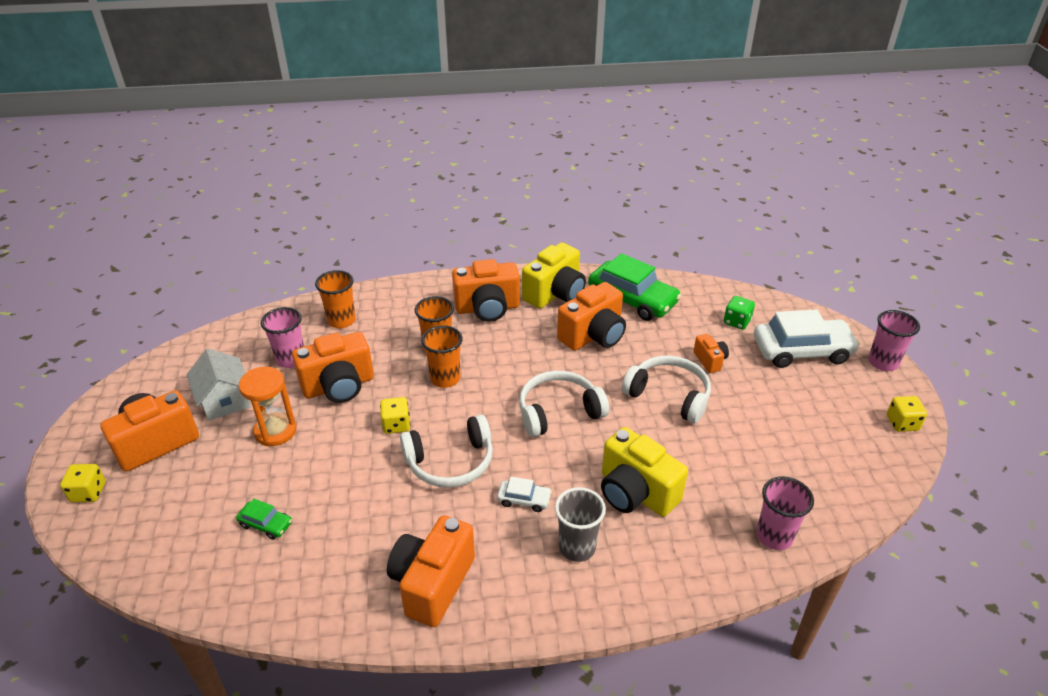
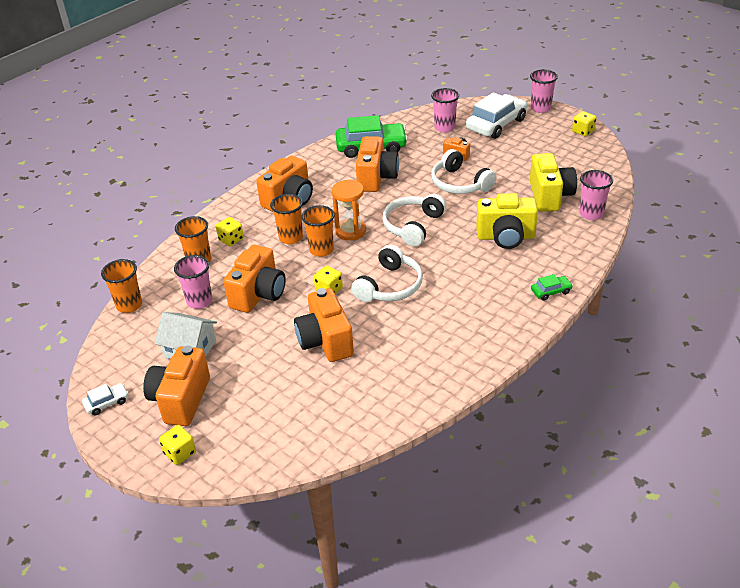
camera: 40 degrees left, 0 degrees up
green car [236,499,292,540] -> green car moved to [531,274,573,301]
orange hourglass [239,367,297,446] -> orange hourglass moved to [332,180,366,241]
orange camera [387,516,475,627] -> orange camera moved to [294,288,354,362]
white car [497,477,552,512] -> white car moved to [82,383,129,415]
yellow camera [522,243,586,308] -> yellow camera moved to [530,153,577,212]
grey cup [555,487,606,562] -> none
white headphones [622,355,711,423] -> white headphones turned 120 degrees counterclockwise [431,149,497,194]
green dice [724,296,755,330] -> pink cup [431,88,459,133]
none -> orange cup [101,259,142,313]
none -> yellow dice [216,217,244,246]

